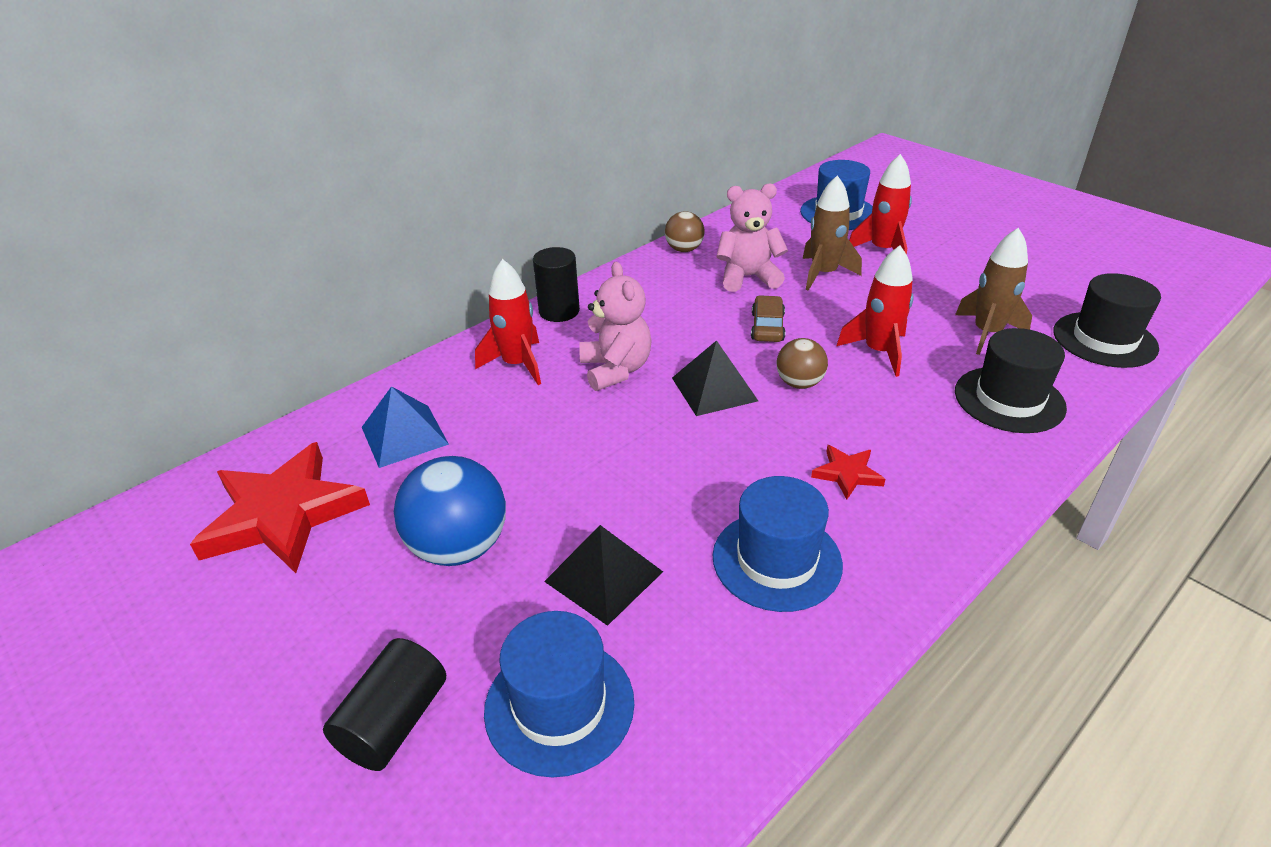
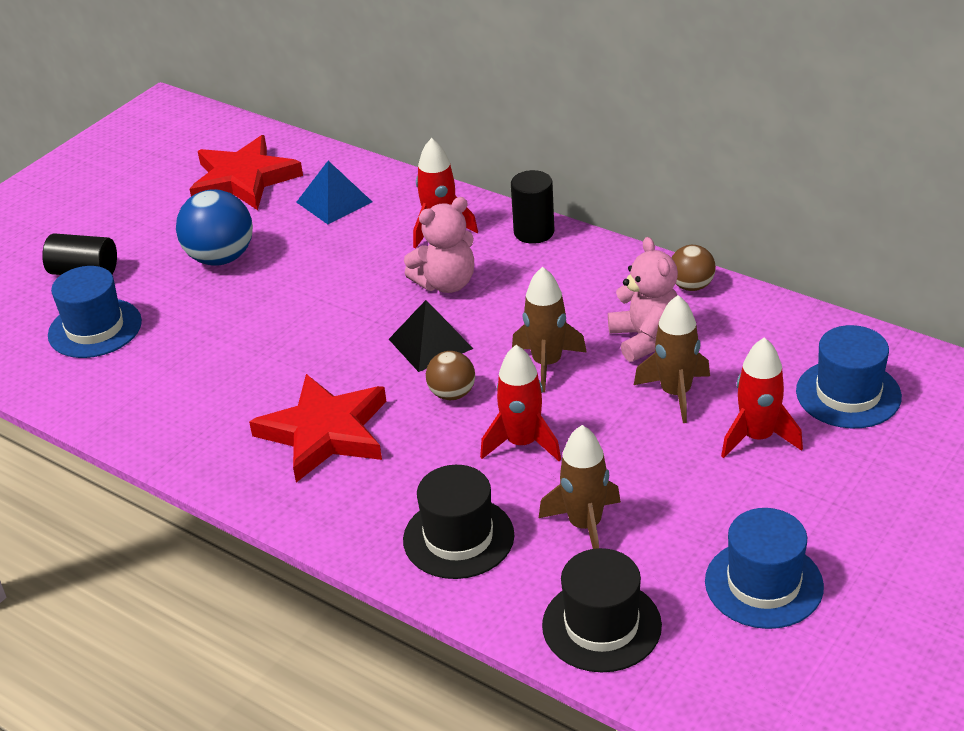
camera: 80 degrees right, 0 degrees up
black pyramid [544,525,663,626] -> none
blue hat [713,476,843,612] -> blue hat moved to [705,508,824,629]
brown car [751,295,785,342] -> brown rocket [512,267,587,392]
red star [811,445,885,500] -> red star [249,374,386,482], size x2.23

